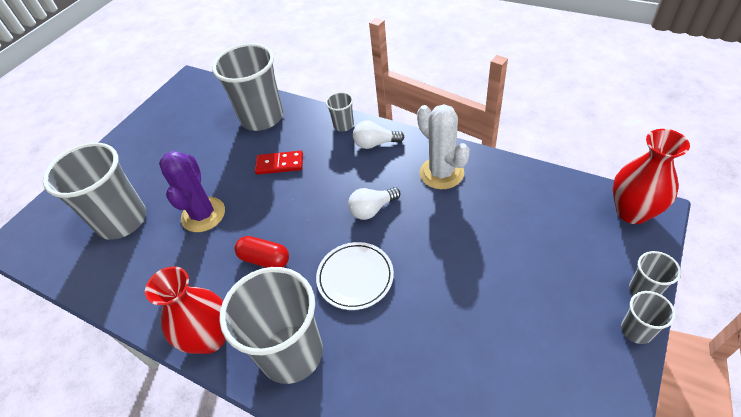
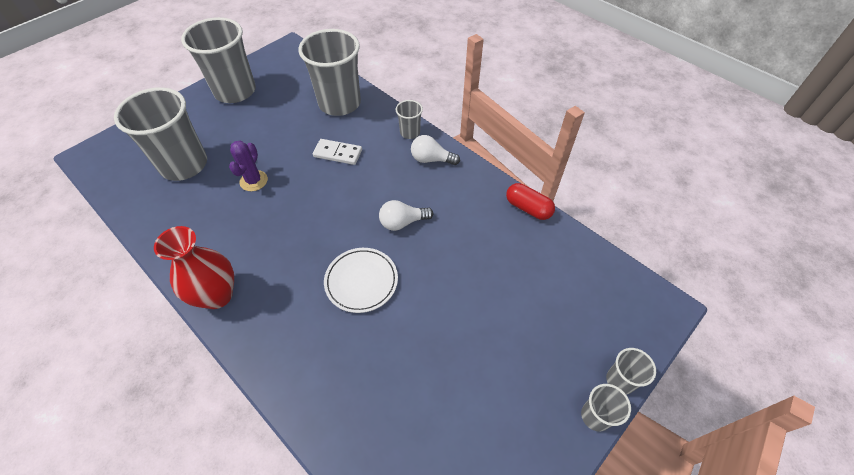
camera: 10 degrees right, 5 degrees up
purple cactus [159,151,225,232] -> purple cactus [229,141,268,191], size x0.66
grey cup [219,267,323,384] -> grey cup moved to [181,17,256,103]
red capsule [235,236,289,268] -> red capsule moved to [506,183,555,220]
red domino [255,151,303,175] -> white domino [313,139,362,165]
white cactus [417,104,470,189] -> none
red vase [613,129,690,224] -> none

